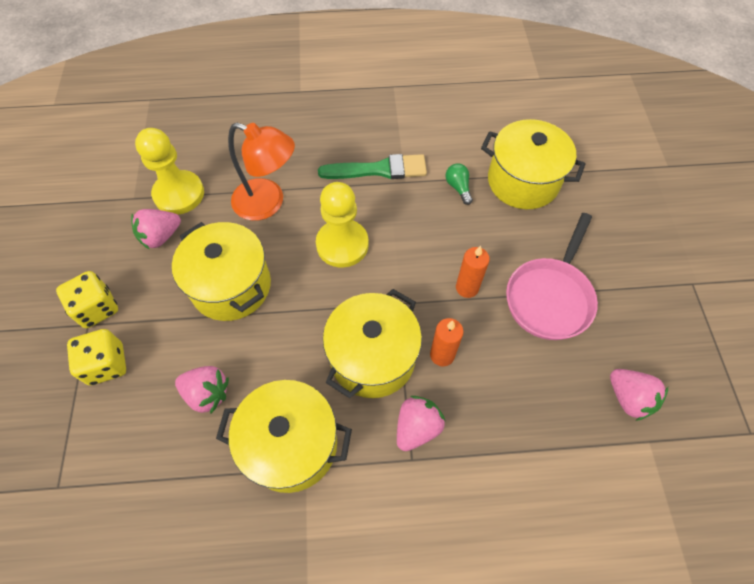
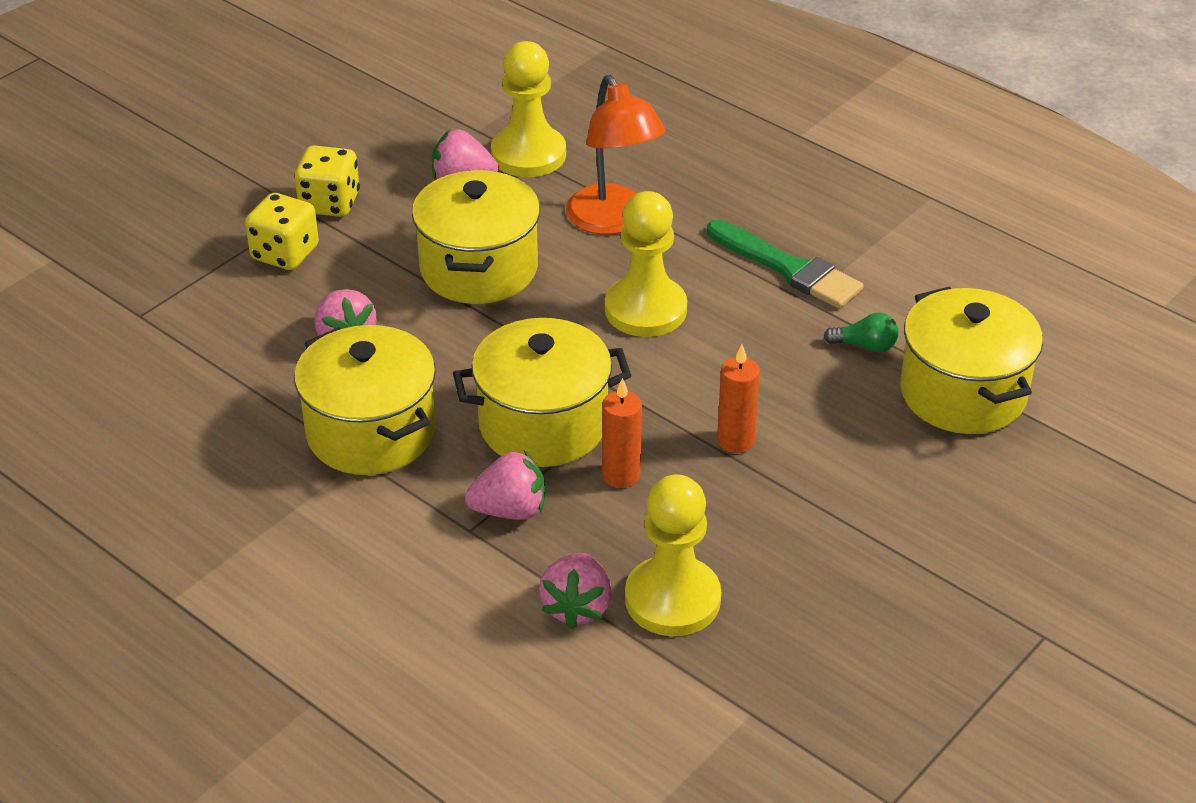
camera: 45 degrees right, 20 degrees down
green light bulb [446,163,473,205] -> green light bulb turned 75 degrees clockwise [824,313,899,352]
pink pan [506,213,598,340] -> none
pink strawberry [610,369,668,421] -> pink strawberry moved to [539,553,612,629]
none -> yellow pawn [625,474,721,636]

